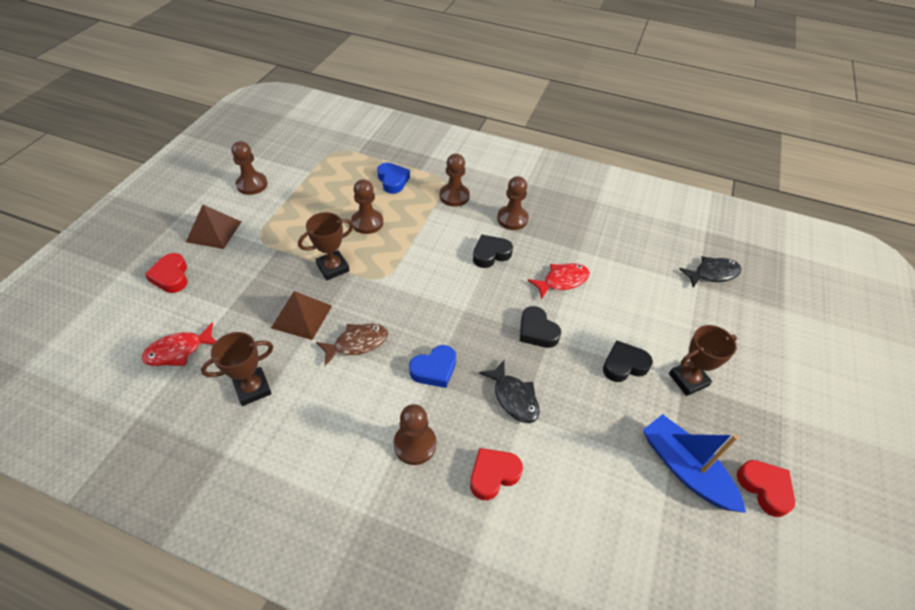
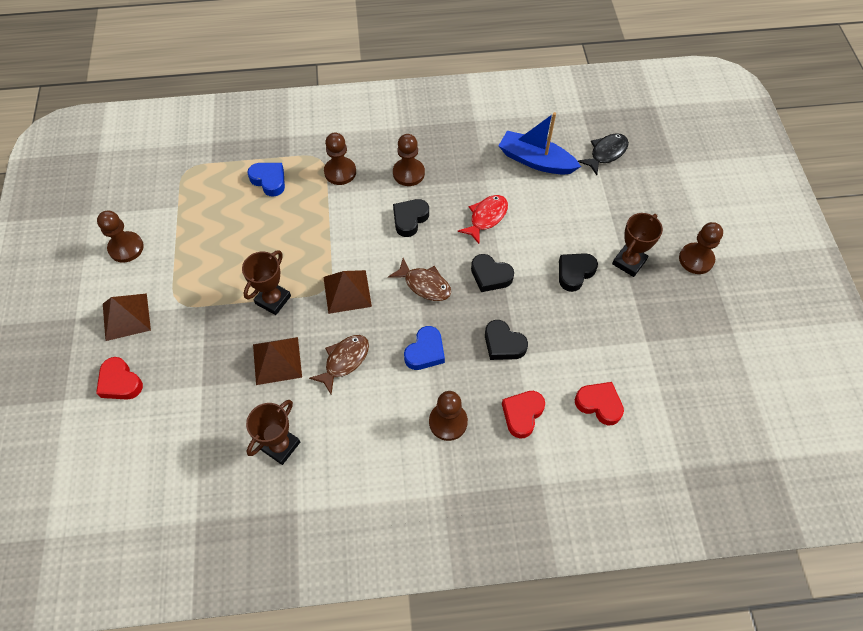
camera: 25 degrees left, 10 degrees up
red fish [142,322,216,366] -> none
brown pawn [351,179,383,234] -> brown pawn moved to [679,222,723,274]
black fish [479,360,540,423] -> black heart [485,320,528,360]
blue boat [643,414,746,513] -> blue boat moved to [499,112,581,175]
red heart [737,460,795,517] -> red heart moved to [575,382,624,425]
none -> brown pyramid [323,270,372,314]
none -> brown fish [388,258,451,301]

